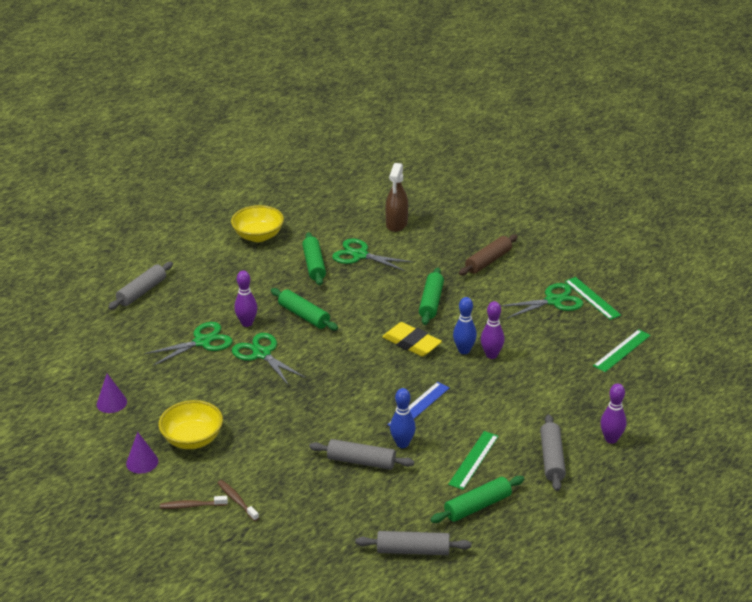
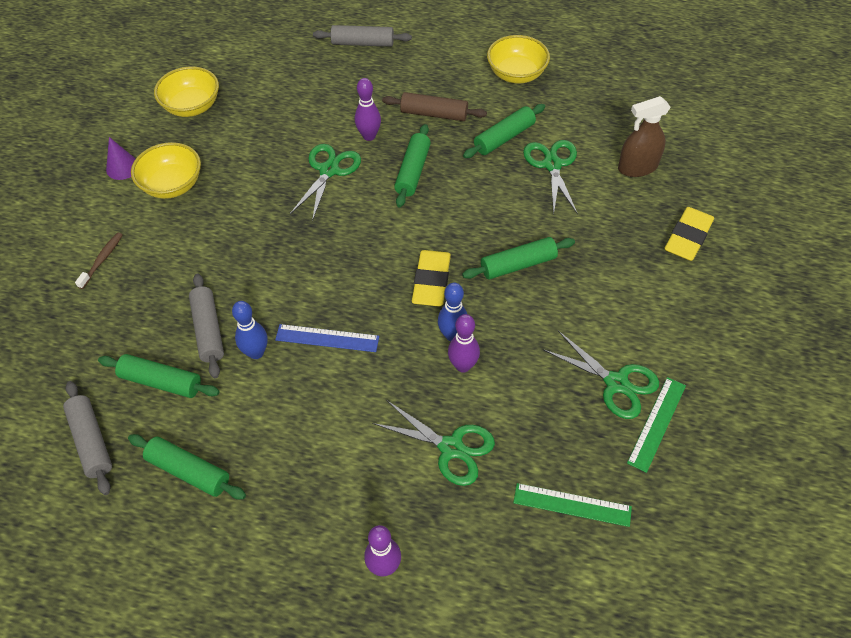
camera: 60 degrees right, 20 degrees up
purple cone [97,374,127,413] -> yellow bowl [154,66,219,117]
green scissors [144,322,233,366] -> green scissors moved to [372,400,495,486]
brown toothbrush [160,496,228,509] -> none
green ruler [448,431,499,490] -> none
brown rolling pin [459,234,518,275] -> brown rolling pin moved to [382,92,487,121]
grey rolling pin [540,414,566,491] -> none
none -> green rolling pin [98,354,220,398]
none -> yellow eraser [665,207,714,261]

